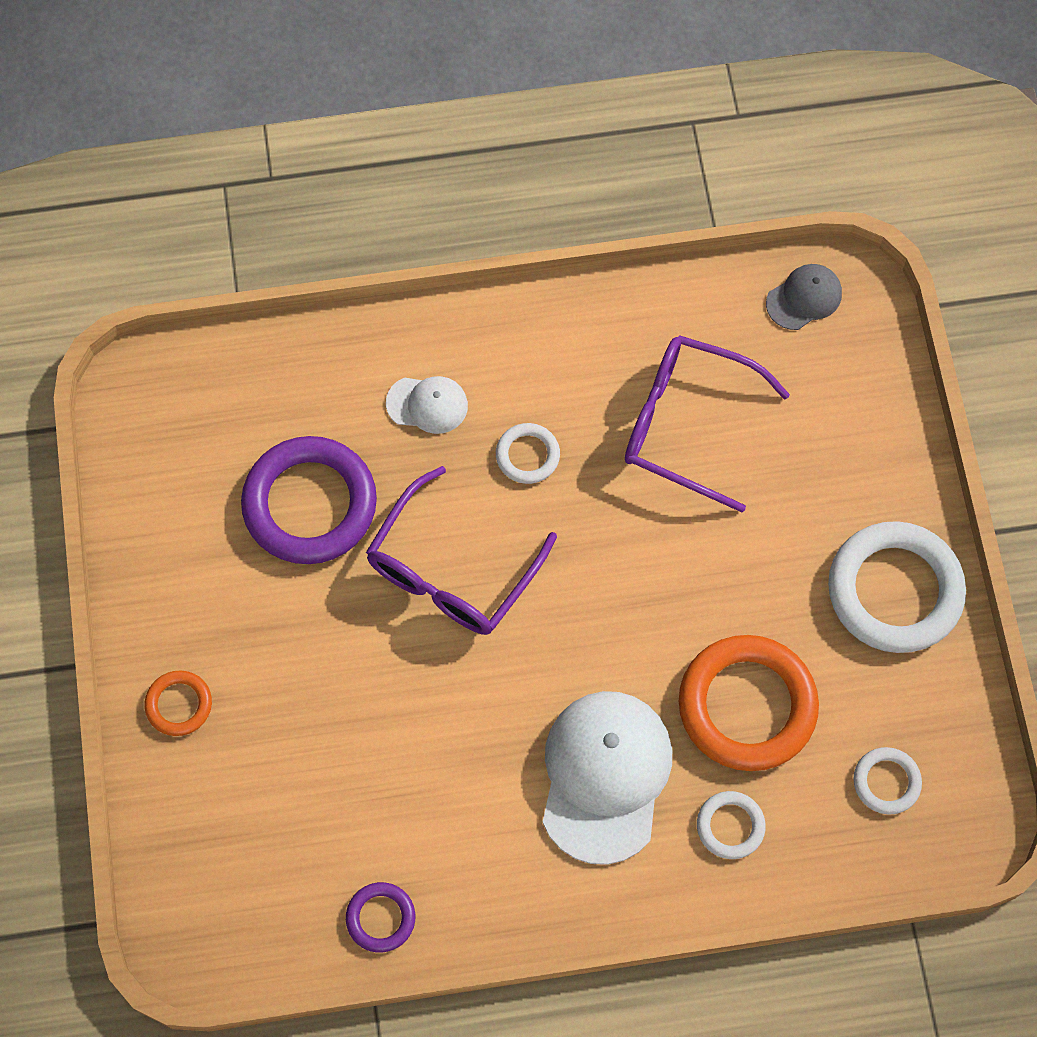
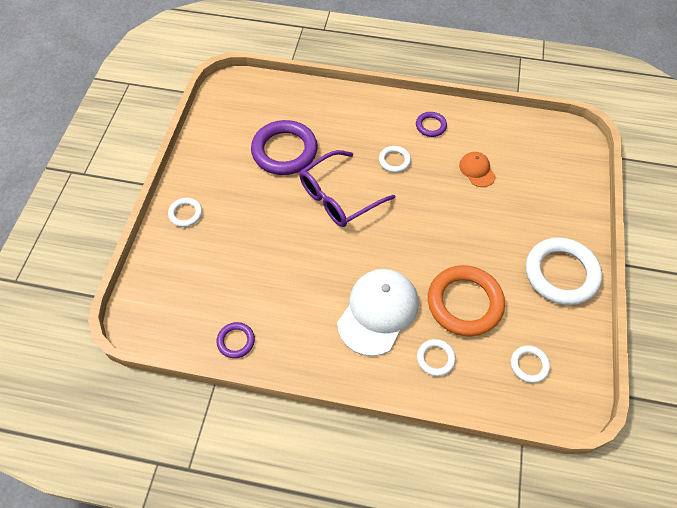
camera: 20 degrees right, 10 degrees down
orange ring [145,671,212,736] -> white ring [168,198,202,227]
white cap [386,376,468,434] -> none
purple glasses [625,335,790,512] -> orange cap [459,152,496,187]
grey cap [766,264,842,330] -> none
none -> purple ring [416,112,447,137]

